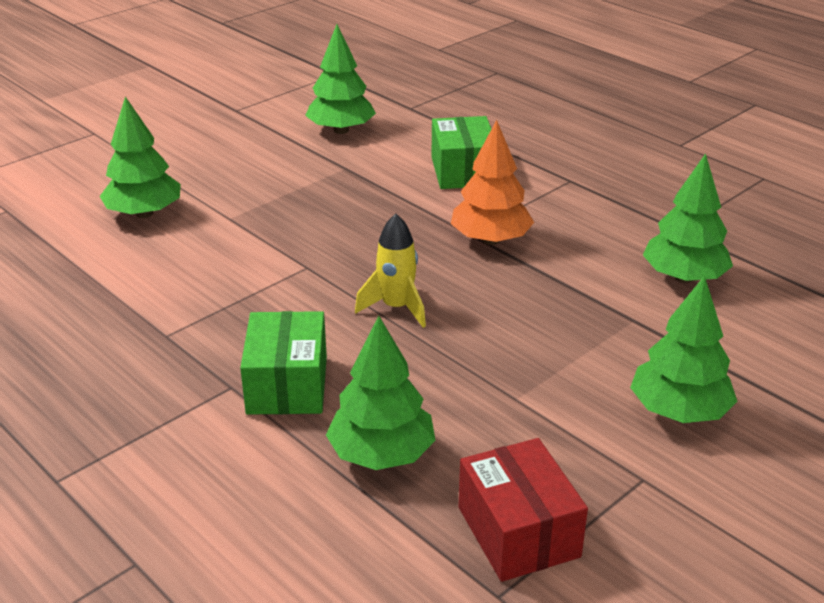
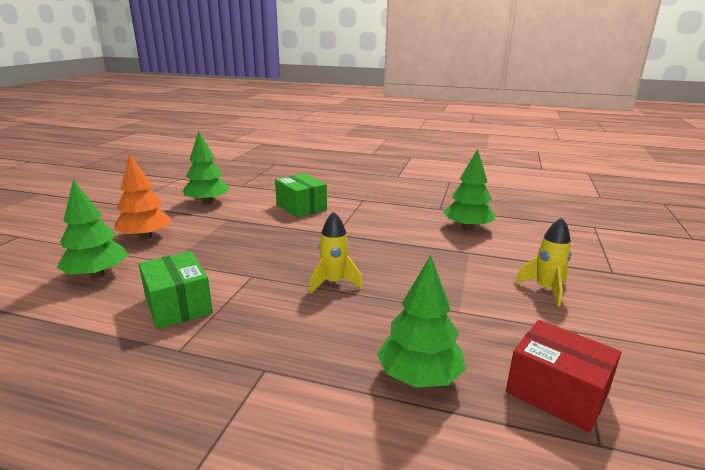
camera: 30 degrees left, 10 degrees down
green box [240,311,327,415] -> green box moved to [139,251,213,329]
orange tree [451,120,534,245] -> orange tree moved to [114,154,172,239]
green tree [630,275,737,423] -> yellow rocket [515,217,571,307]

